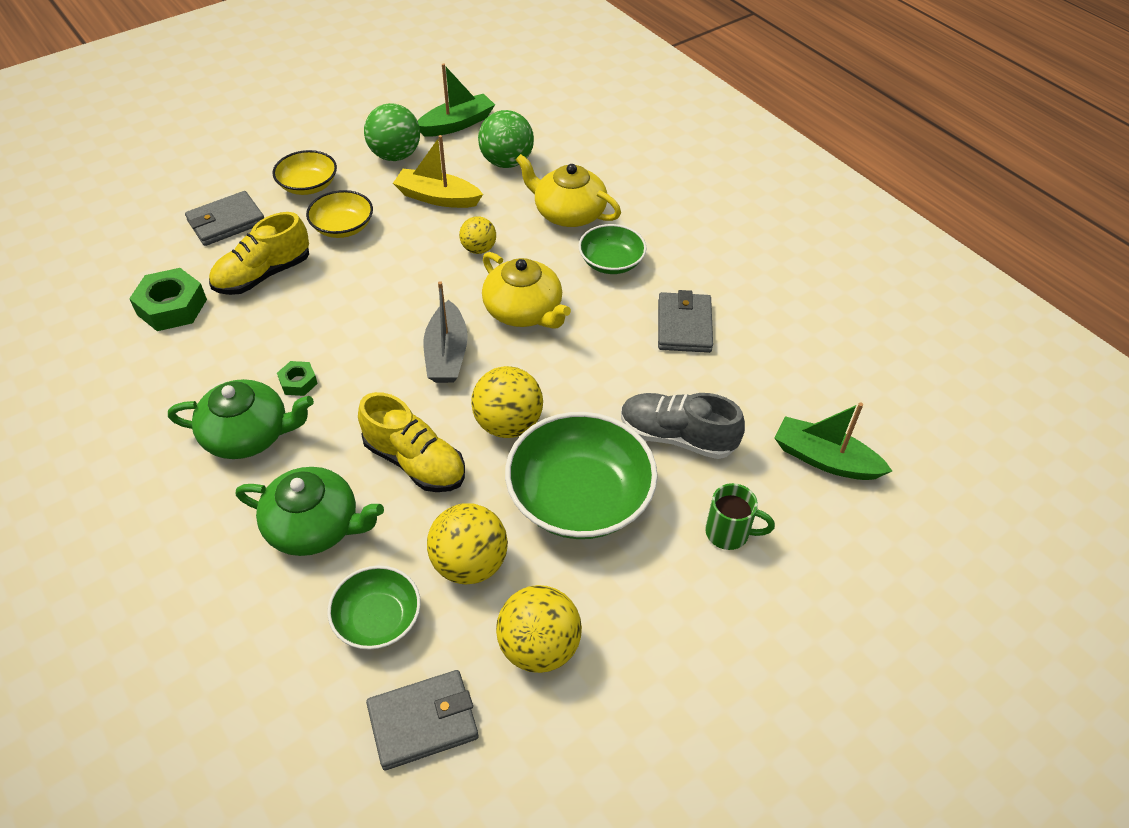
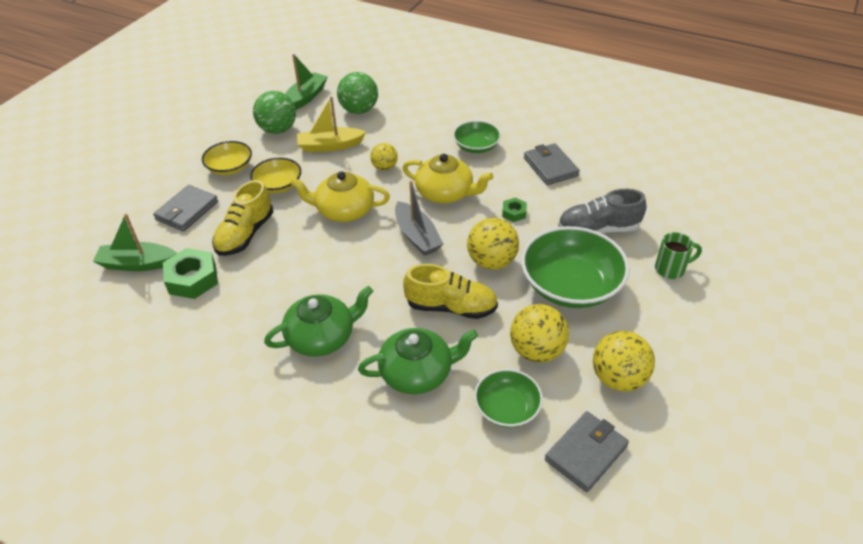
camera: 25 degrees left, 5 degrees down
green nut [277,361,318,396] -> green nut moved to [502,198,527,222]
yellow teapot [516,154,621,227] -> yellow teapot moved to [290,171,390,222]
green boat [775,402,892,480] -> green boat moved to [93,214,177,271]

